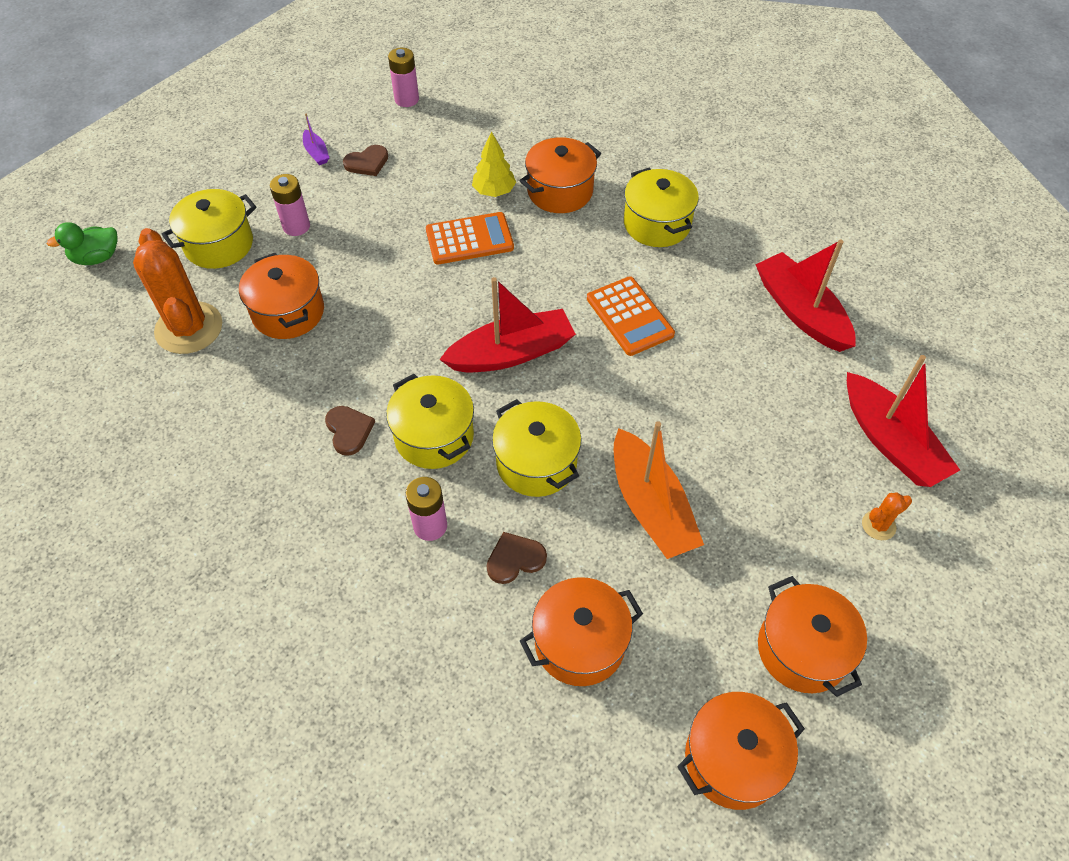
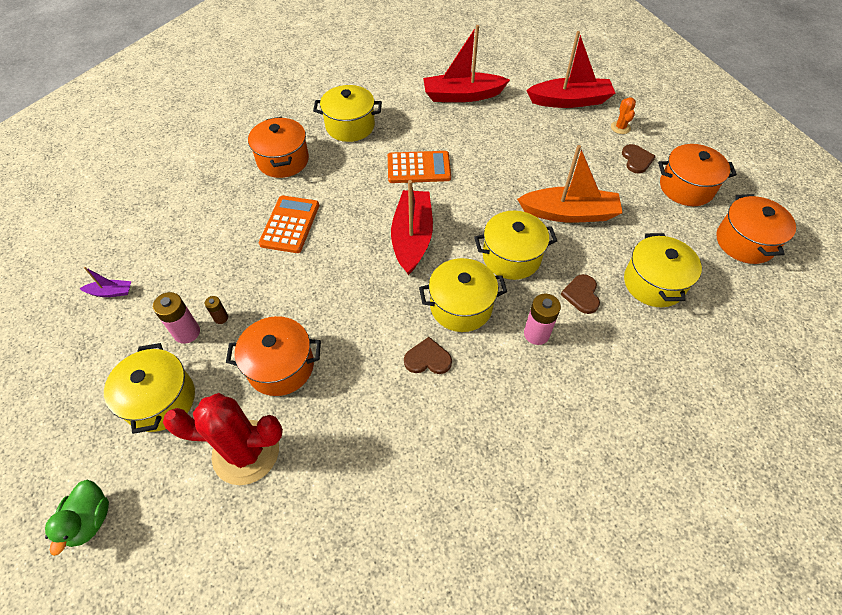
camera: 65 degrees left, 0 degrees up
orange cactus [133,228,222,354] -> red cactus [163,393,283,485]
brown heart [343,145,388,176] -> brown heart moved to [622,144,656,173]
pink battery [388,48,419,107] -> none
yellow tree [472,131,516,197] -> none
orange pot [520,577,643,686] -> yellow pot [624,233,702,307]
none -> brown battery [205,296,228,324]

